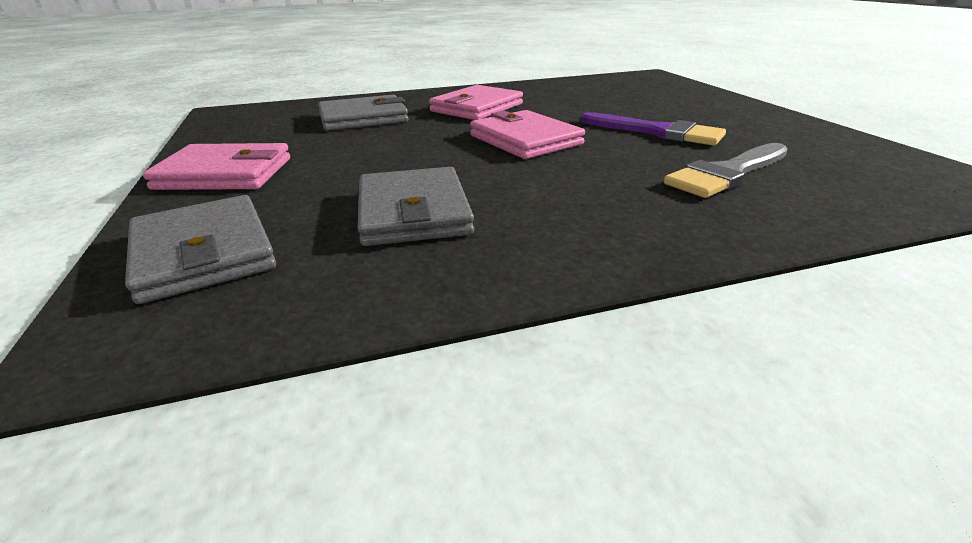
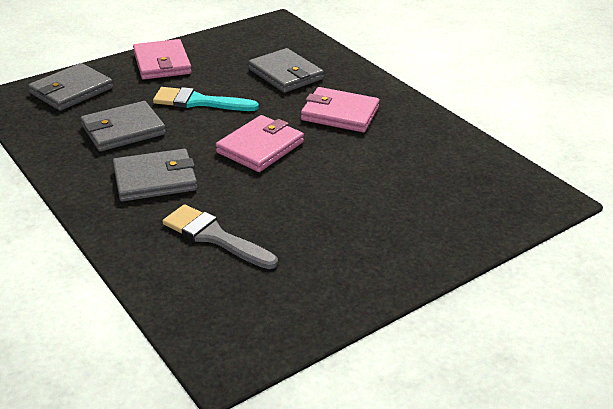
camera: 70 degrees right, 5 degrees up
purple brush [581,112,726,146] -> none
none -> grey wallet [113,149,197,201]
none -> turquoise brush [153,87,259,111]

